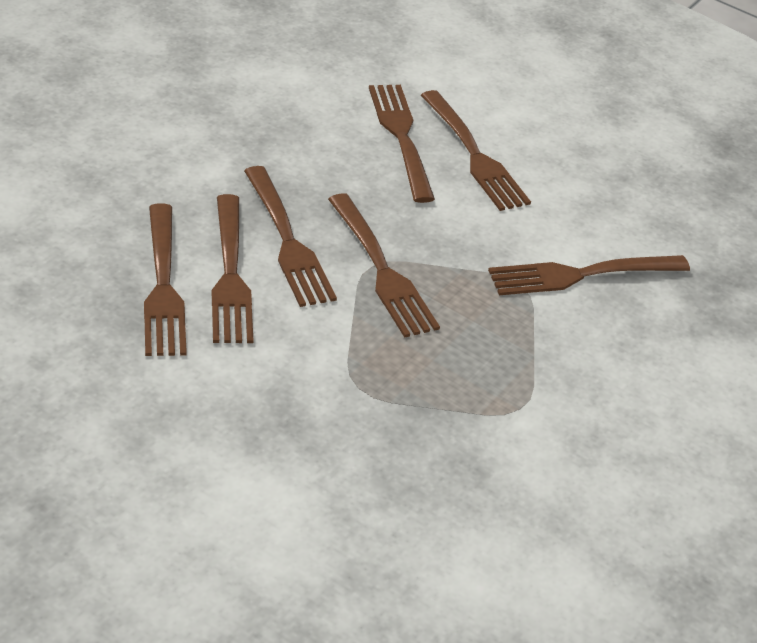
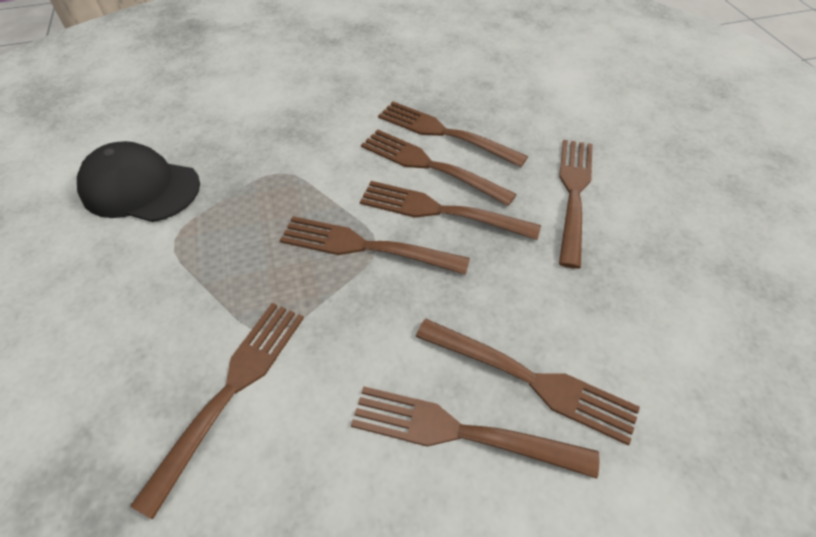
camera: 135 degrees right, 10 degrees up
none -> black cap [77,141,200,222]
none -> brown fork [559,140,593,269]

